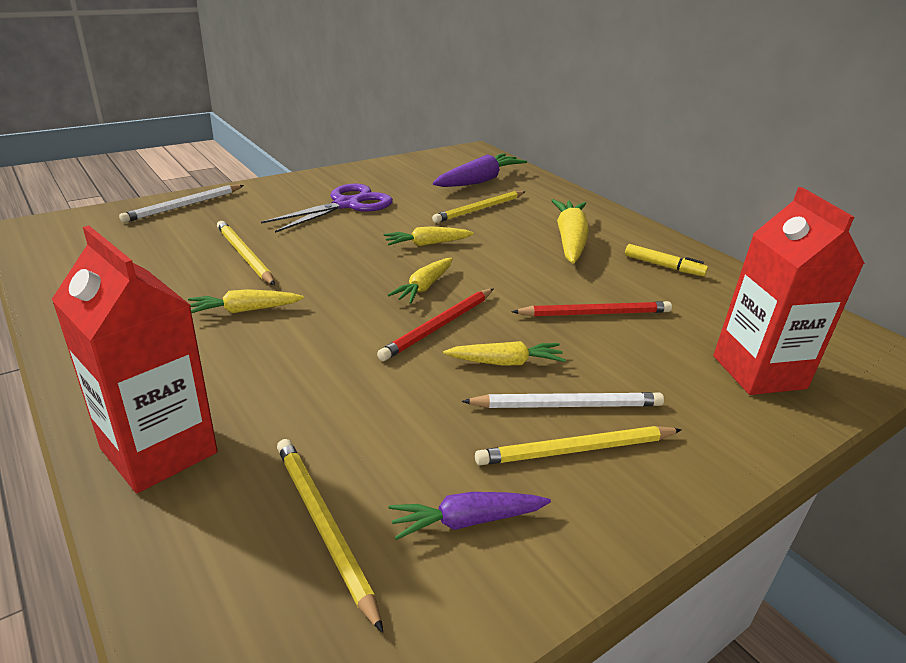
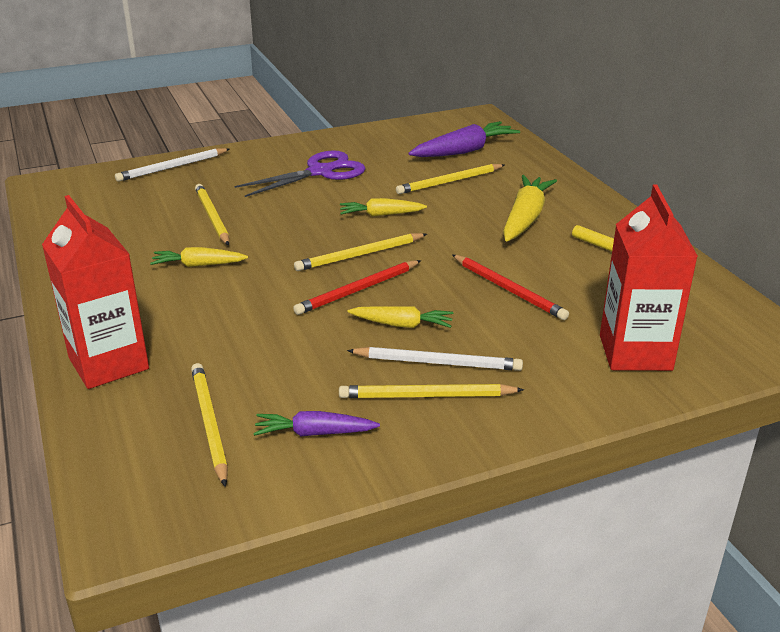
camera: 15 degrees right, 0 degrees up
yellow carrot [388,258,453,304] -> yellow pencil [294,233,427,271]
red pencil [511,301,672,317] -> red pencil turned 45 degrees clockwise [452,255,569,320]

